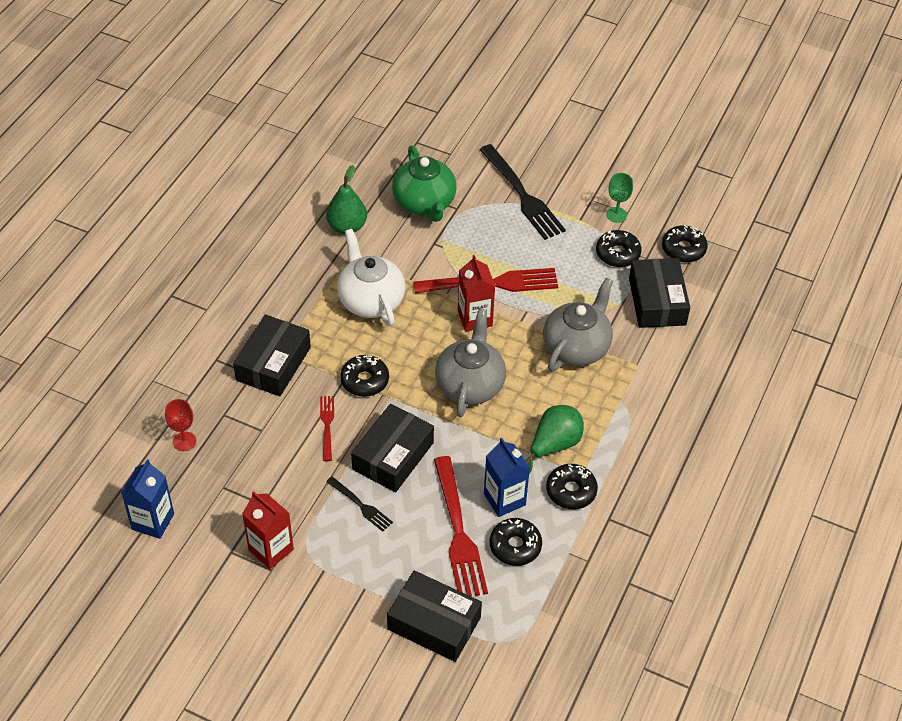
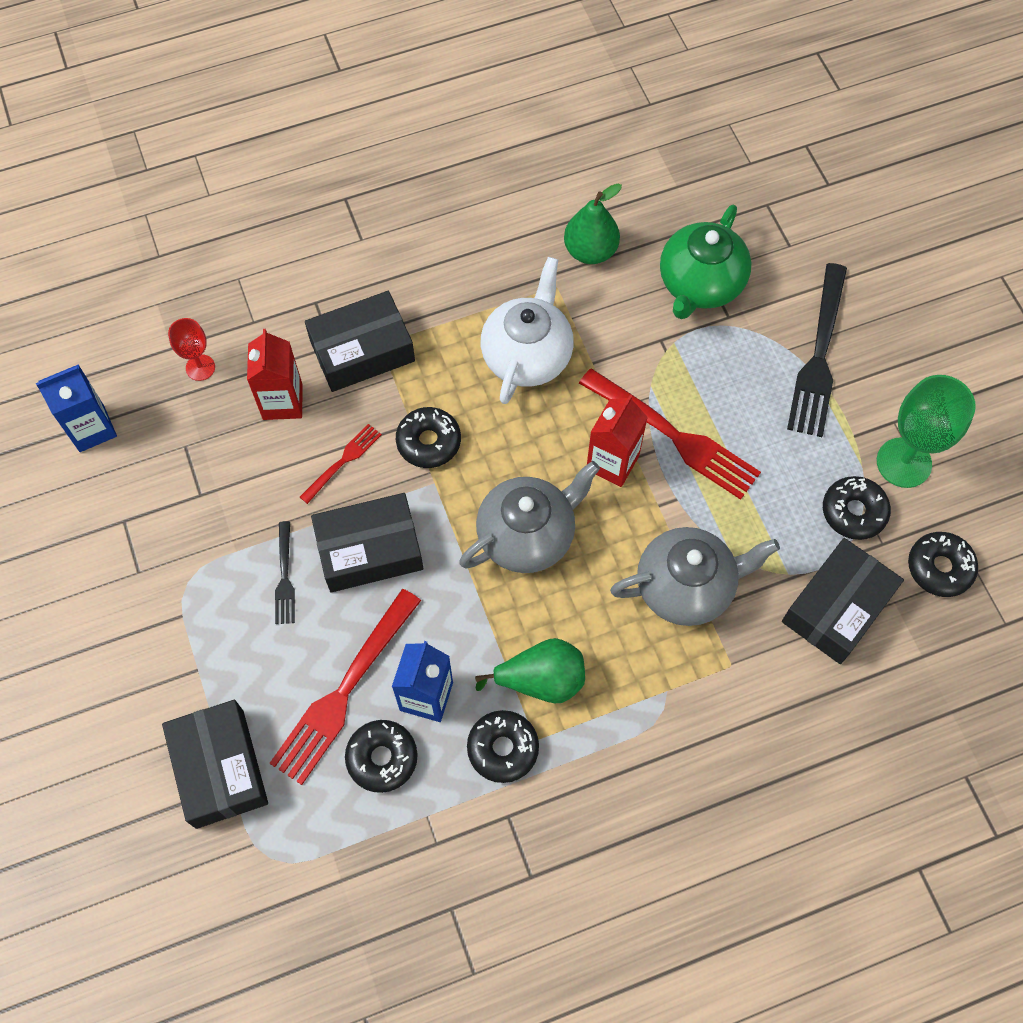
camera: 45 degrees right, 15 degrees up
red carton [242,491,294,569] -> red carton moved to [247,329,303,420]
green goblet [606,173,633,223] -> green goblet [877,375,976,488], size x1.81

